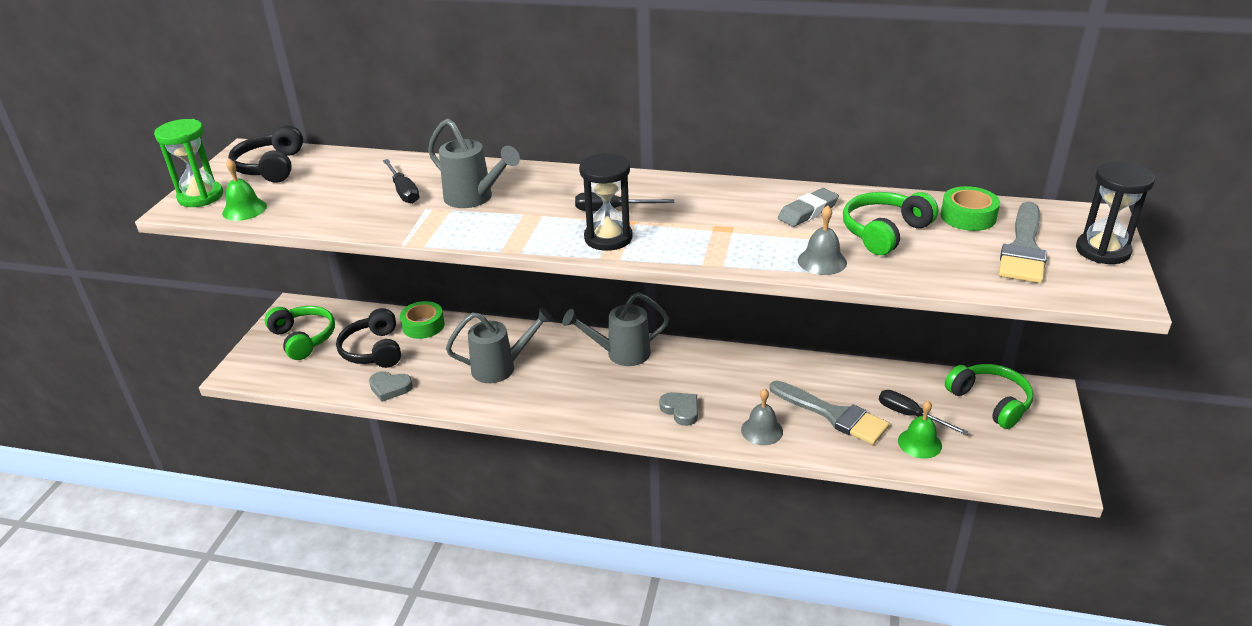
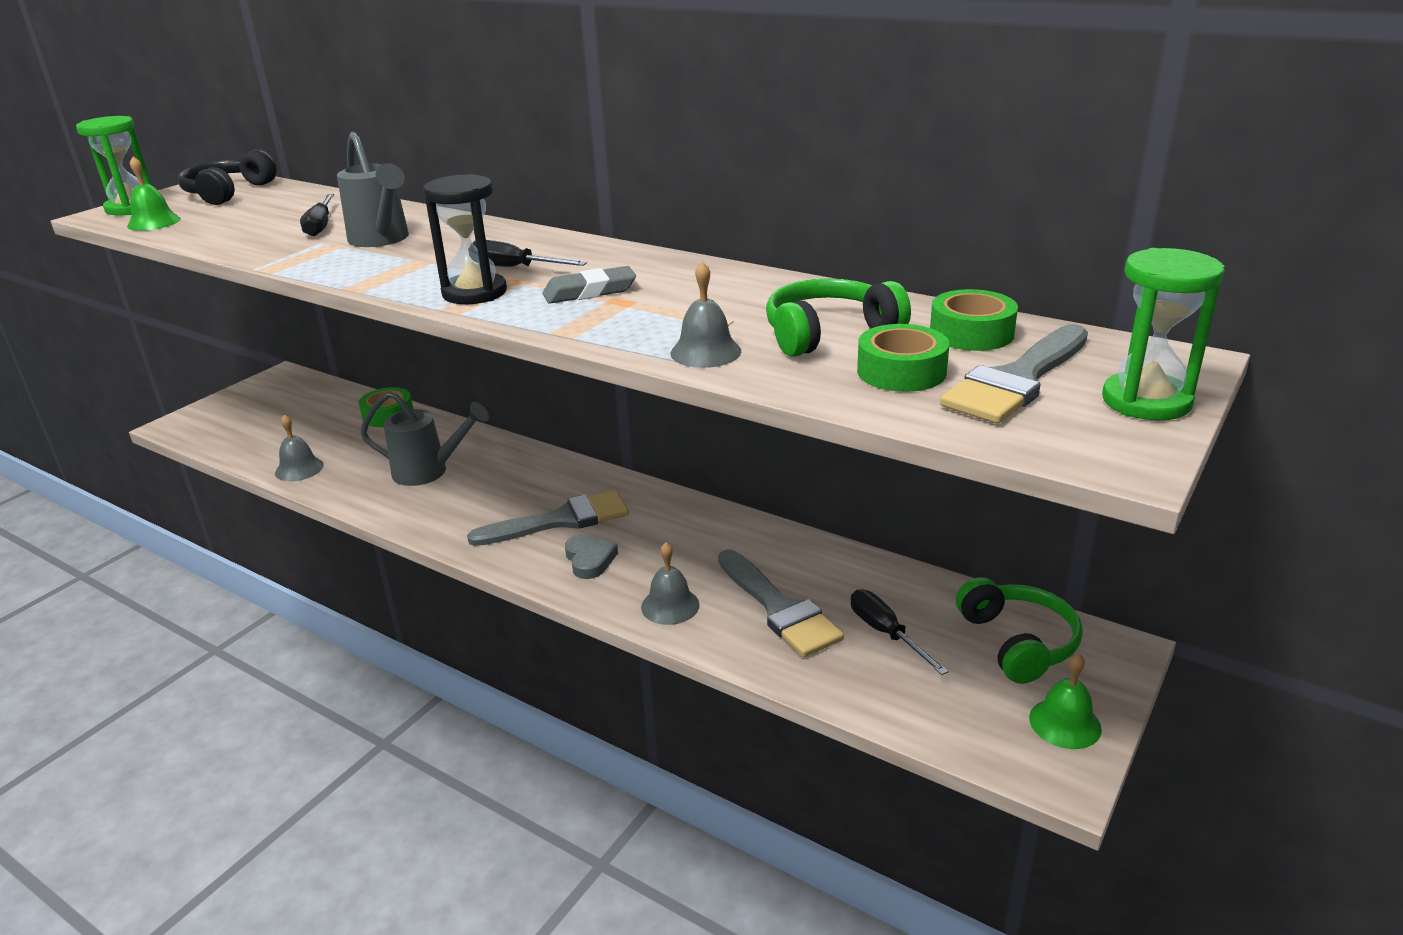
camera: 20 degrees right, 5 degrees down
green headphones [265,306,335,360] -> none
black headphones [336,308,401,368] -> none
grey heart [369,371,413,402] -> grey bell [275,414,324,481]
grey watering can [562,292,669,366] -> none
grey eraser [778,188,839,227] -> grey eraser moved to [542,266,636,304]
green bell [898,400,942,459] -> green bell moved to [1029,653,1102,749]
black hourglass [1076,162,1155,264] -> green hourglass [1102,248,1225,421]
none -> grey brush [467,490,629,546]
none -> green tape [857,324,949,392]

